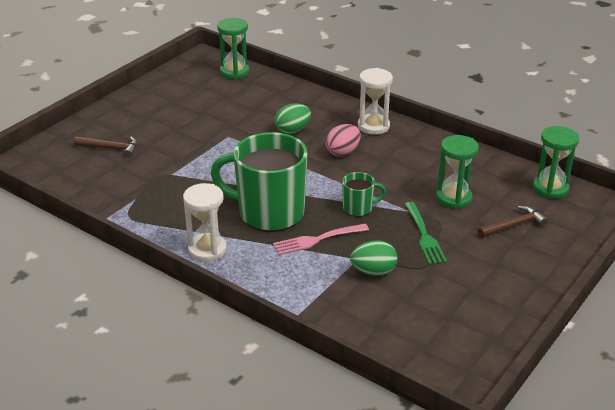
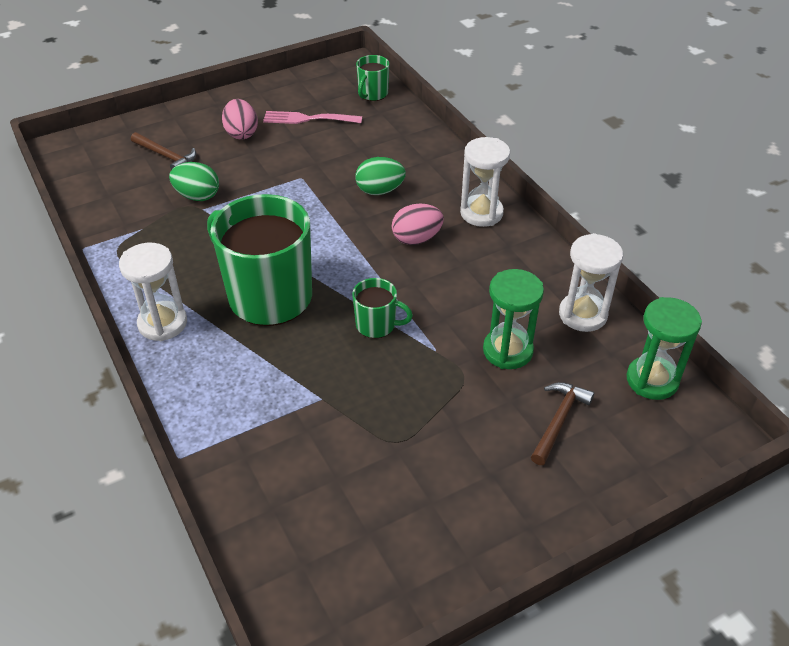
camera: 25 degrees right, 10 degrees up
green hourglass [217,18,249,79] -> green mug [356,55,390,101]
pink fork [273,224,369,255] -> pink fork moved to [263,111,362,124]
green egg [350,241,398,276] -> green egg moved to [169,162,219,201]
green fork [405,202,447,265] -> none
brown hammer [478,206,548,238] -> brown hammer turned 60 degrees counterclockwise [531,382,594,465]
none -> pink egg [222,99,258,140]
none -> white hourglass [559,233,623,332]

